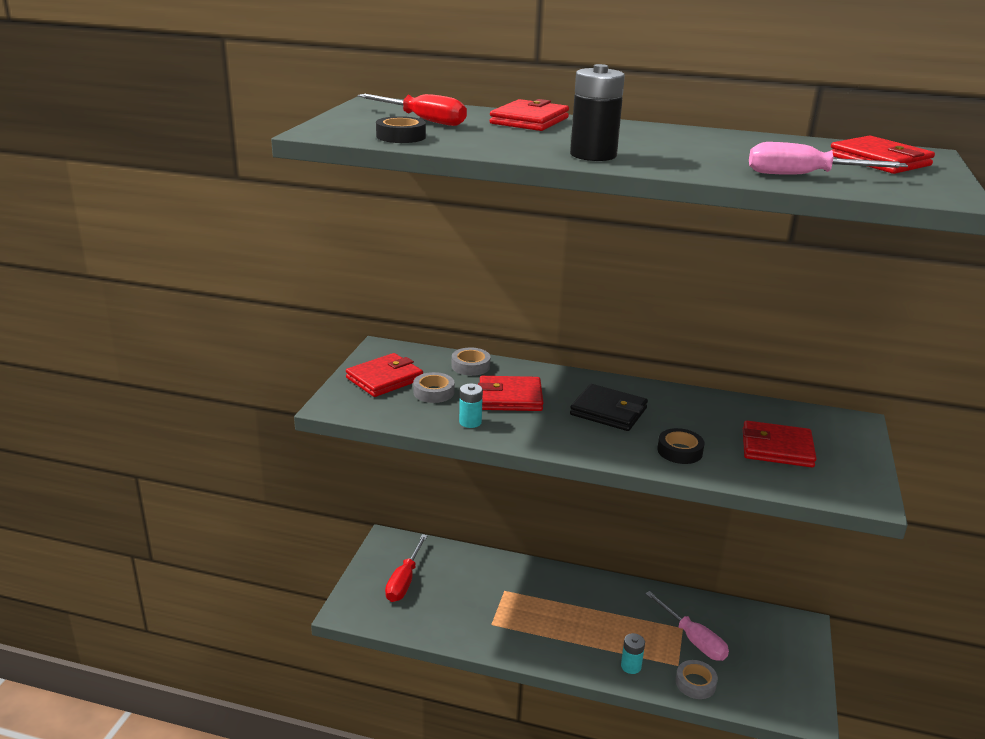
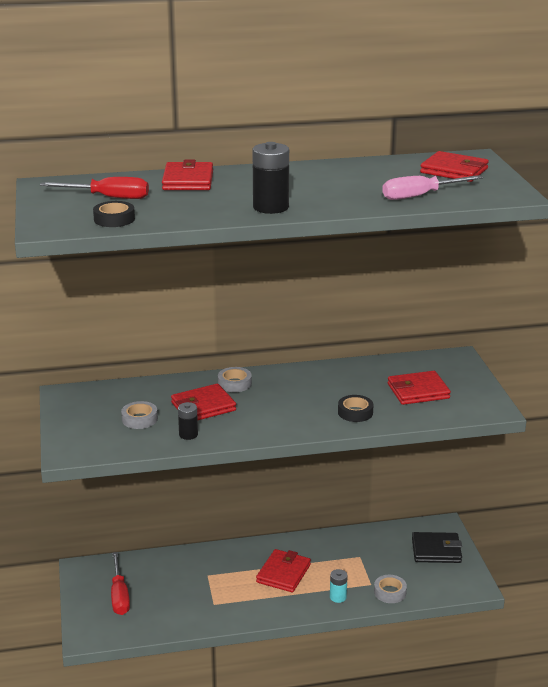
camera: 25 degrees left, 0 degrees up
red wallet [346,353,423,397] -> red wallet moved to [256,549,311,592]
grey tape [452,347,490,376] -> grey tape moved to [218,367,252,392]
turquoise battery [459,384,483,428] -> black battery [178,402,198,440]
black wallet [570,384,648,431] -> black wallet moved to [412,532,462,563]
pink screwdriver [646,591,729,661] -> none

